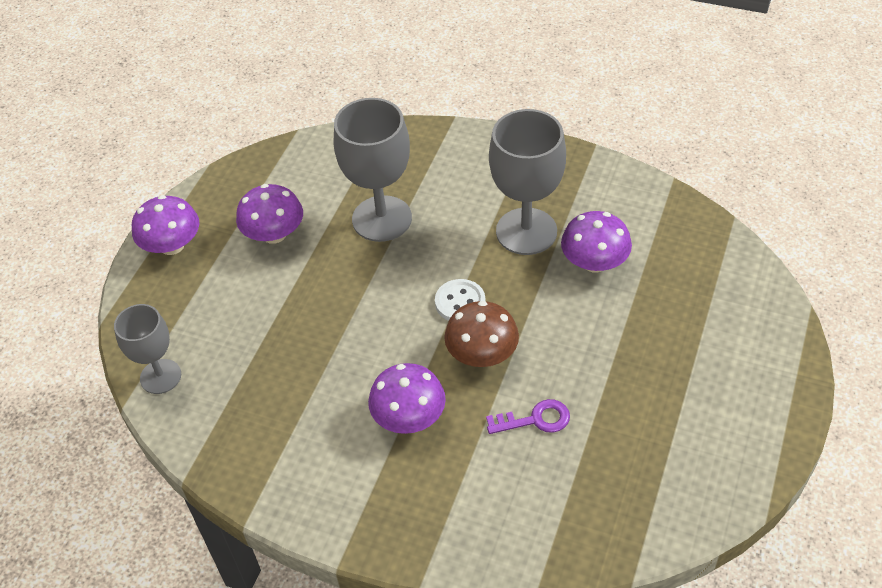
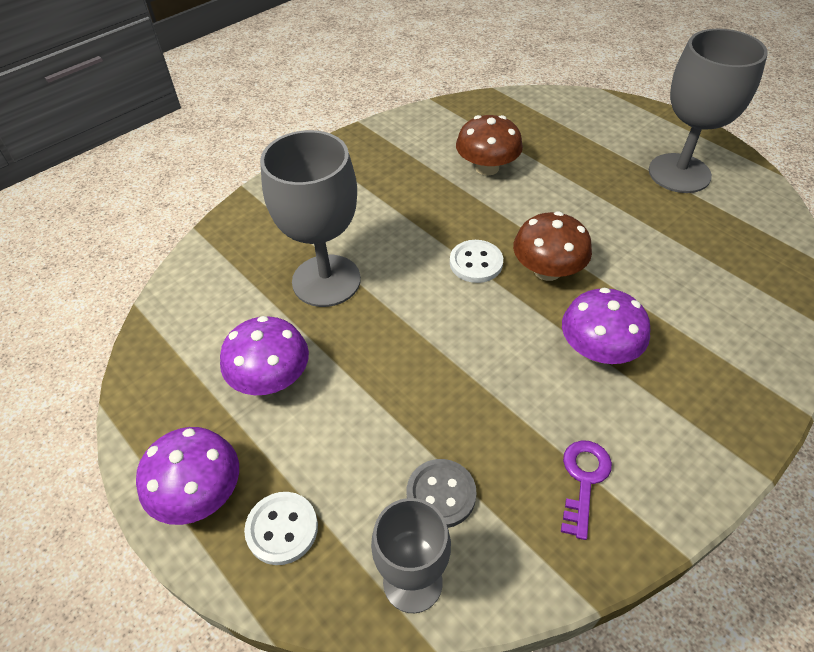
camera: 65 degrees left, 0 degrees up
purple key [486,399,570,434] -> purple key moved to [561,440,612,540]
grey goblet [489,109,566,255] -> grey goblet moved to [649,29,768,193]
purple mushroom [561,211,632,272] -> brown mushroom [456,115,523,176]
none -> white button [244,492,318,565]
none -> grey button [407,459,476,528]

